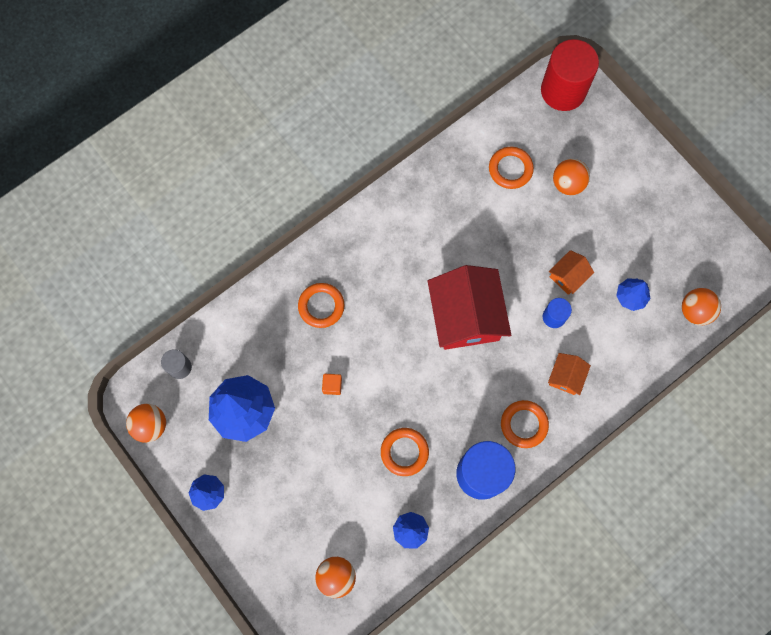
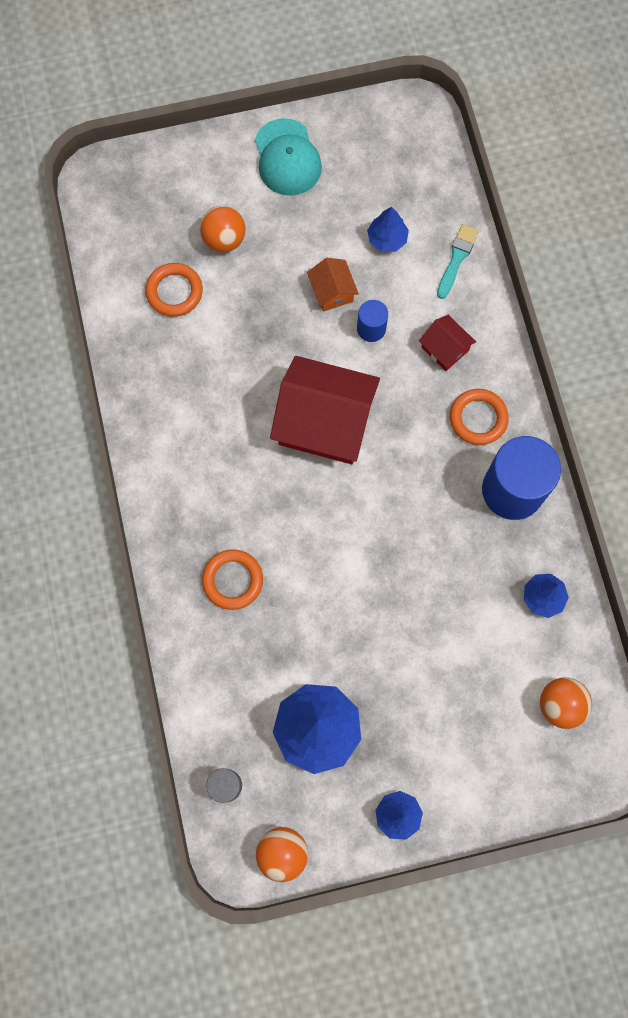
camera: 65 degrees left, 0 degrees up
orange cube [322,374,342,395] -> none
orange ring [381,428,429,476] -> none
red cylinder [541,39,599,111] -> none
orange house [548,353,591,395] -> red house [419,315,476,371]
orange ball [682,288,721,325] -> none
none -> turquoise cap [255,118,322,196]
none -> turquoise brush [437,224,479,299]

